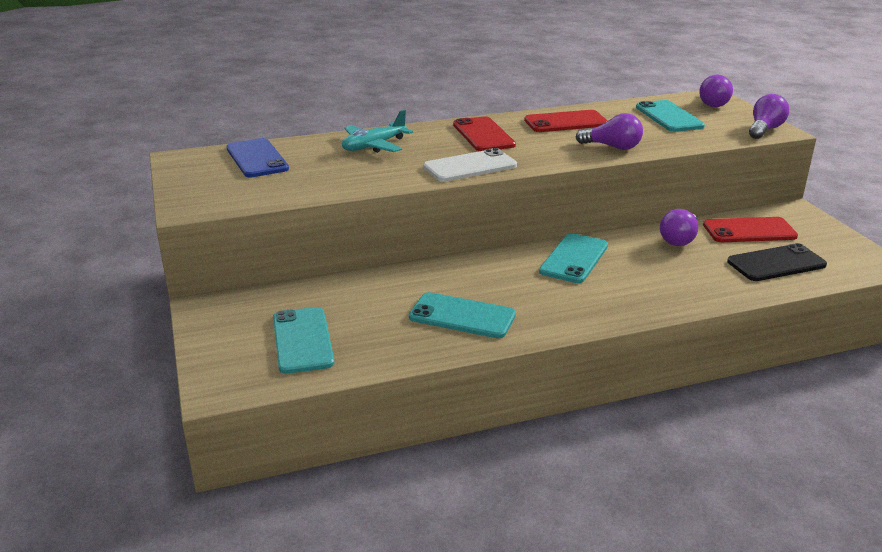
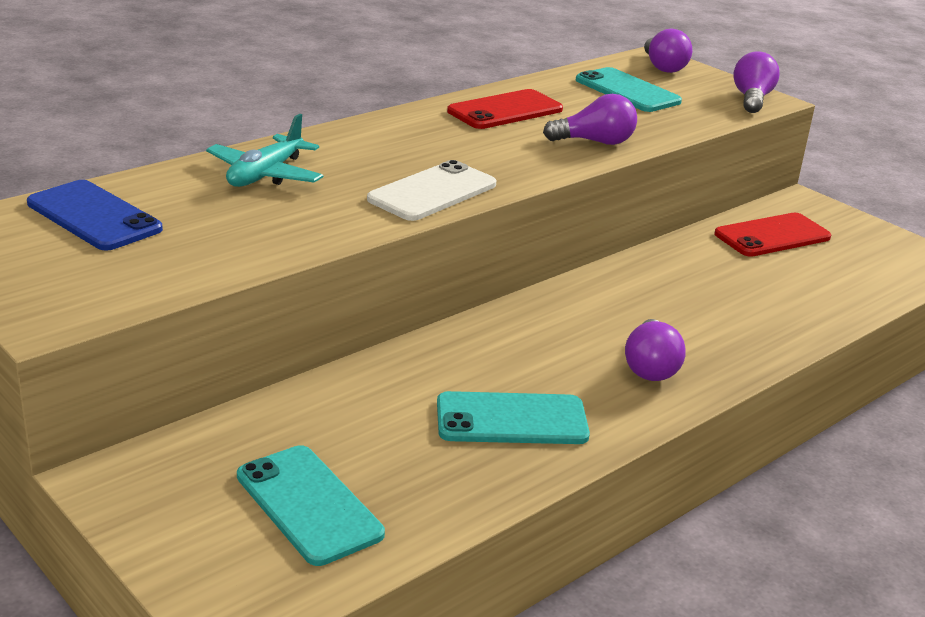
camera: 25 degrees left, 0 degrees up
red phone [453,116,516,151] -> none
turquoise phone [539,233,608,283] -> none
purple light bulb [660,209,698,246] -> purple light bulb moved to [625,319,686,381]
black phone [727,243,827,281] -> none

